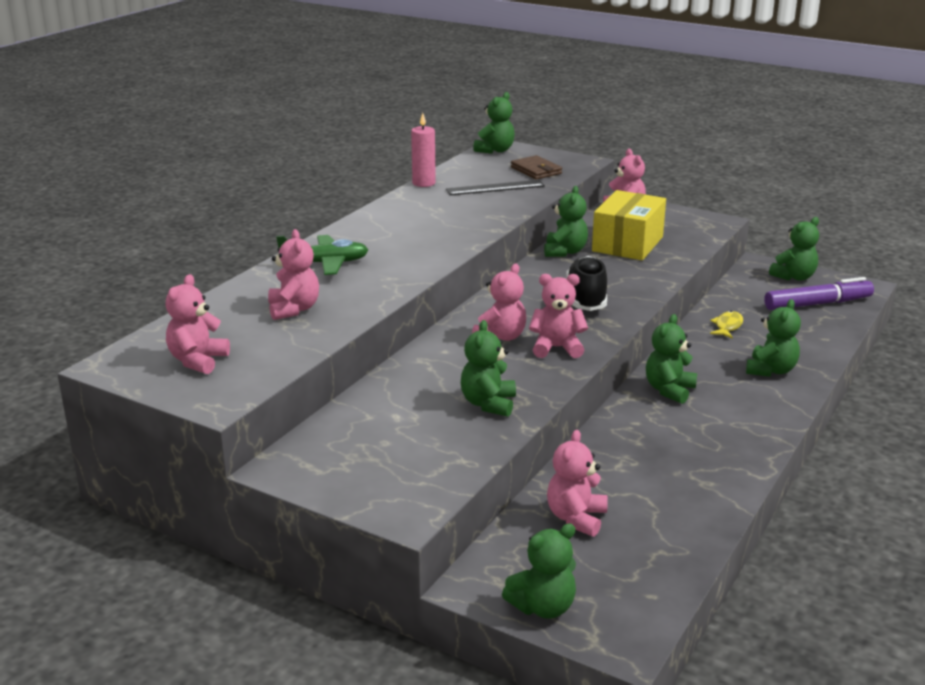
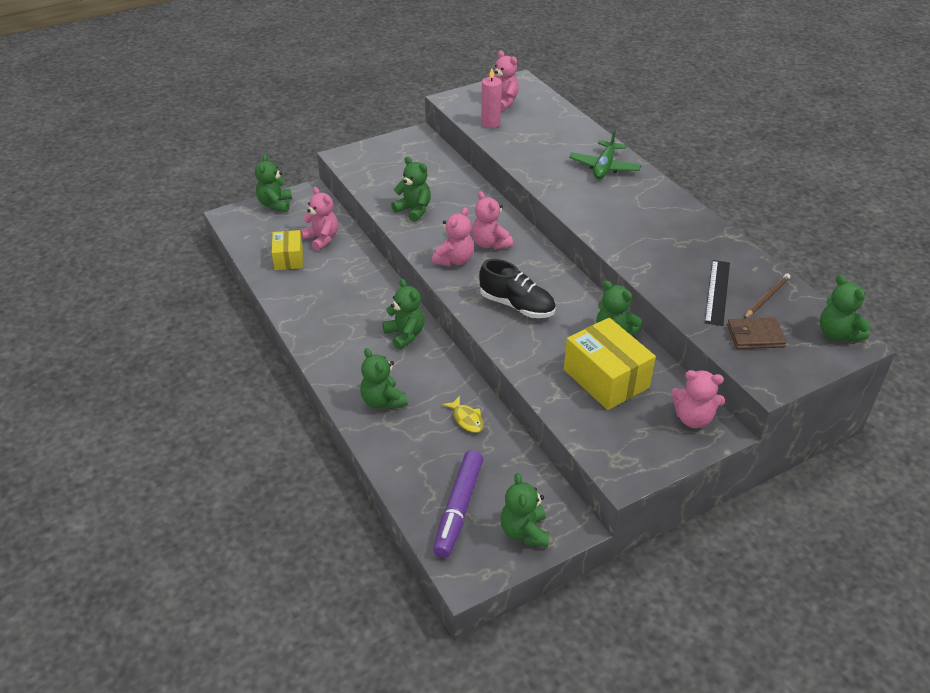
camera: 120 degrees right, 15 degrees up
pink teddy bear [268,229,319,320] -> none
pink candle [411,113,436,187] -> pink candle moved to [481,68,502,128]
none -> yellow box [272,230,303,270]
none -> brown pencil [744,273,790,319]

